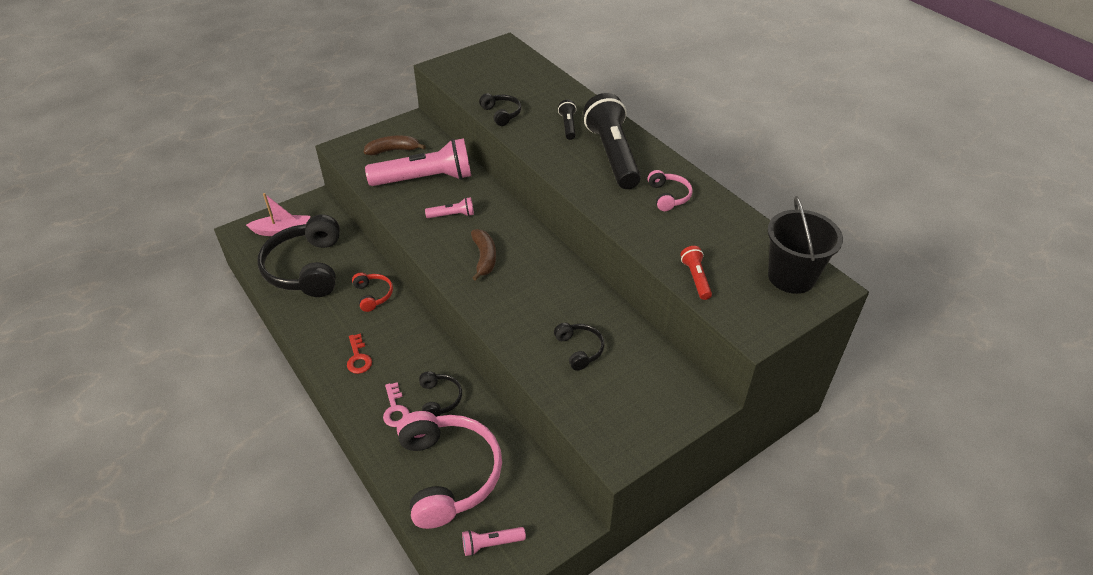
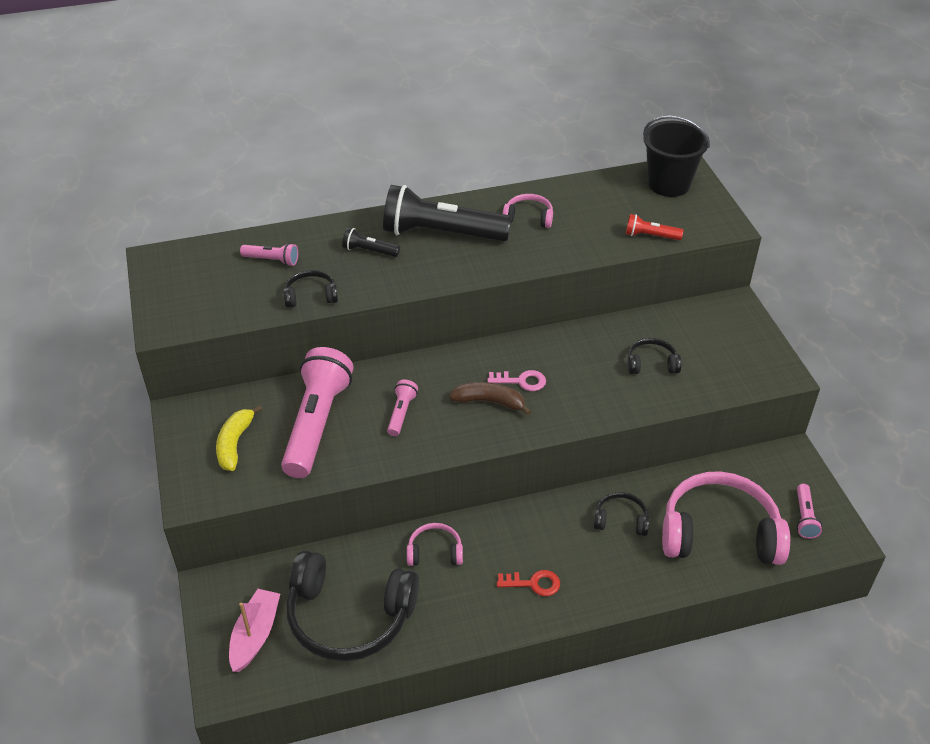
camera: 70 degrees left, 0 degrees up
red headphones [352,273,393,312] -> pink headphones [407,523,463,566]
brown banana [364,136,426,155] -> yellow banana [216,405,262,471]
pink key [383,382,409,427] -> pink key moved to [487,370,546,391]
none -> pink flashlight [240,243,298,266]

